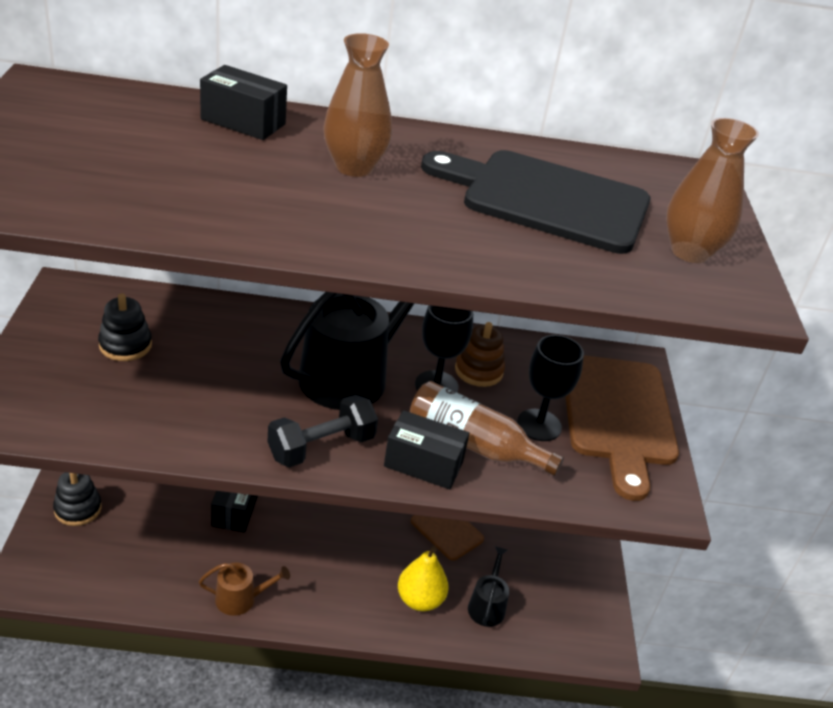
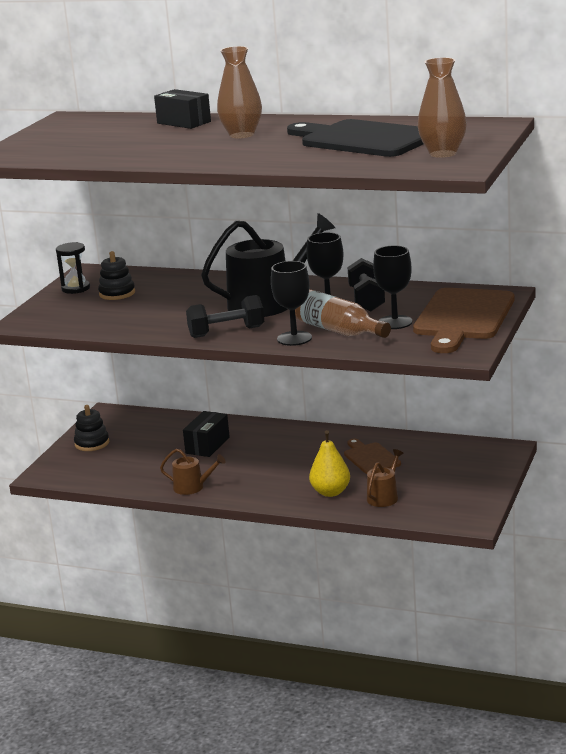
camera: 25 degrees right, 15 degrees down
black box [384,410,469,490] -> black goblet [271,261,312,346]
brown stacking toy [455,322,505,387] -> black dumbbell [348,258,385,311]
black watering can [468,546,509,627] -> brown watering can [367,449,403,507]
none -> black hourglass [56,242,90,294]

